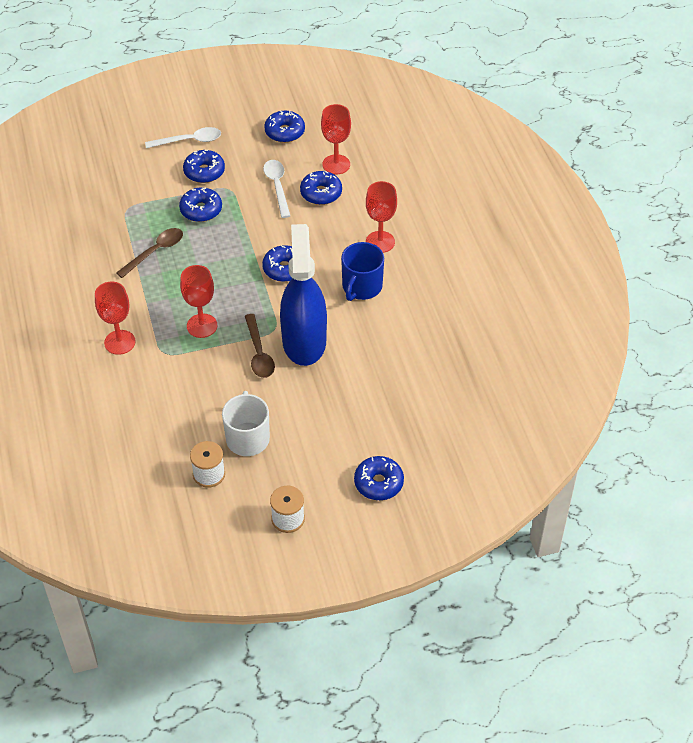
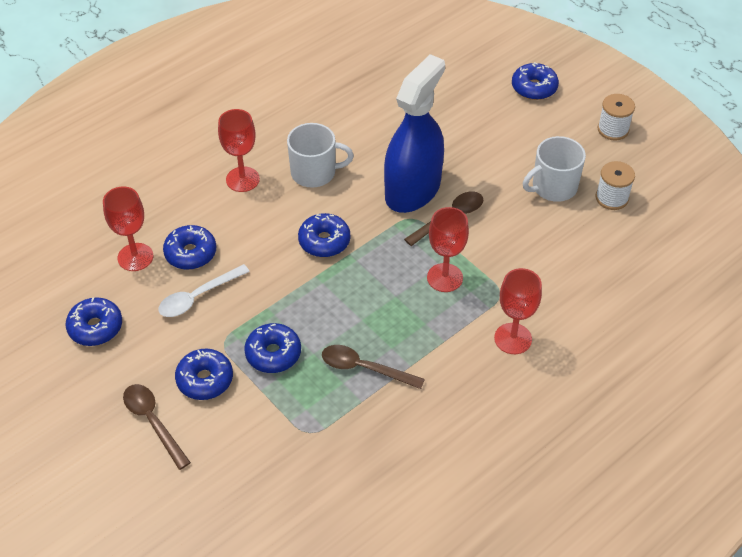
camera: 115 degrees left, 0 degrees up
white spoon [145,127,221,148] -> brown spoon [123,384,191,470]
blue spray bottle [280,224,327,366] -> blue spray bottle turned 150 degrees clockwise [384,54,445,213]
blue mug [341,242,384,301] -> white mug [287,123,354,188]

